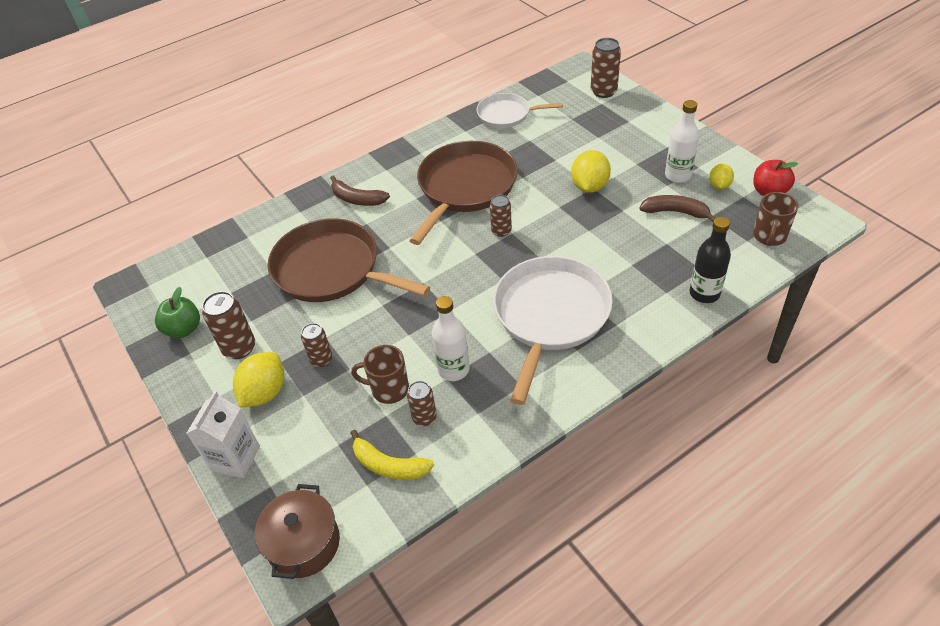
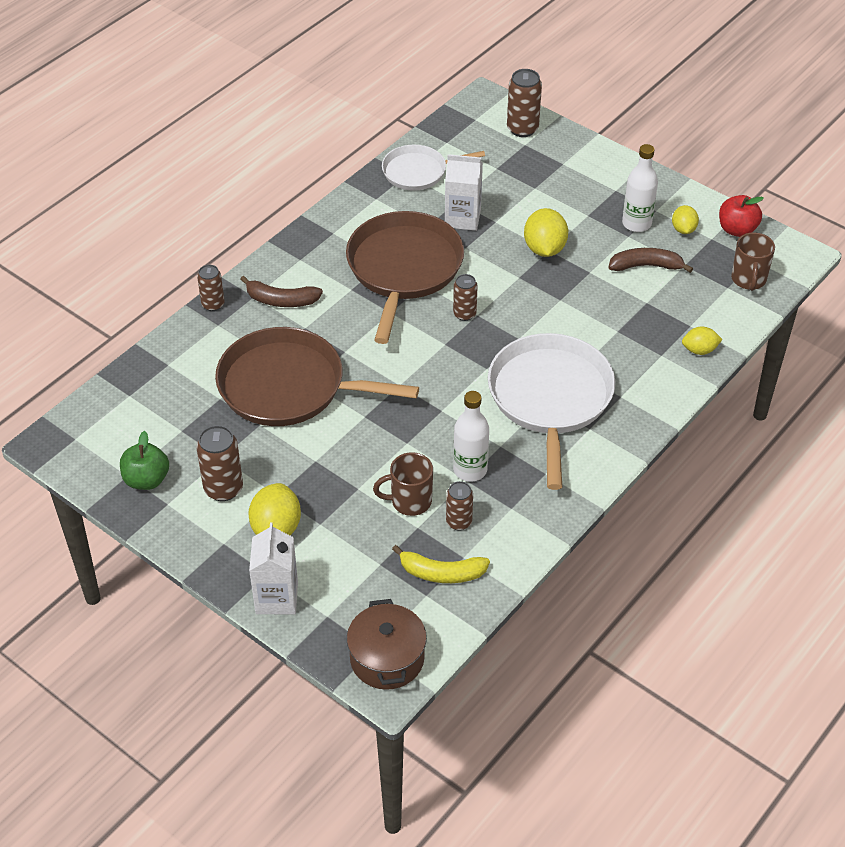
camera: 20 degrees left, 0 degrees up
brown can [301,323,332,367] -> brown can moved to [197,265,225,311]
black bottle [690,217,731,303] -> yellow lemon [682,326,723,355]
none -> white carton [445,154,483,231]

